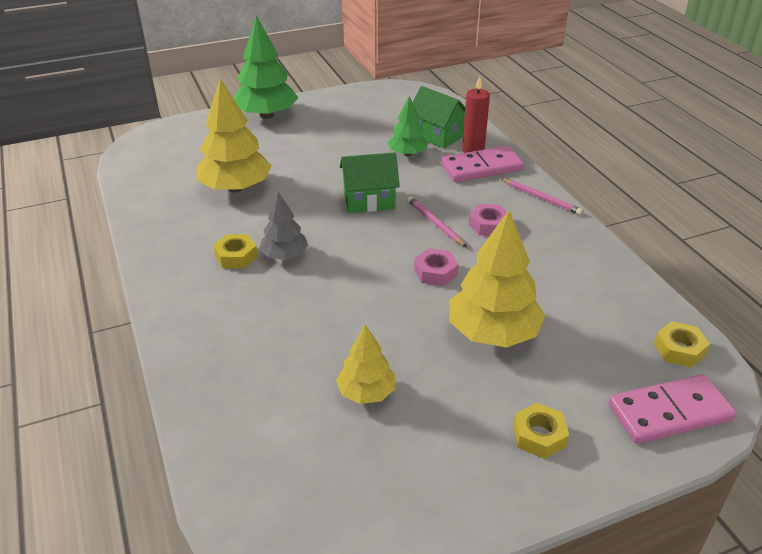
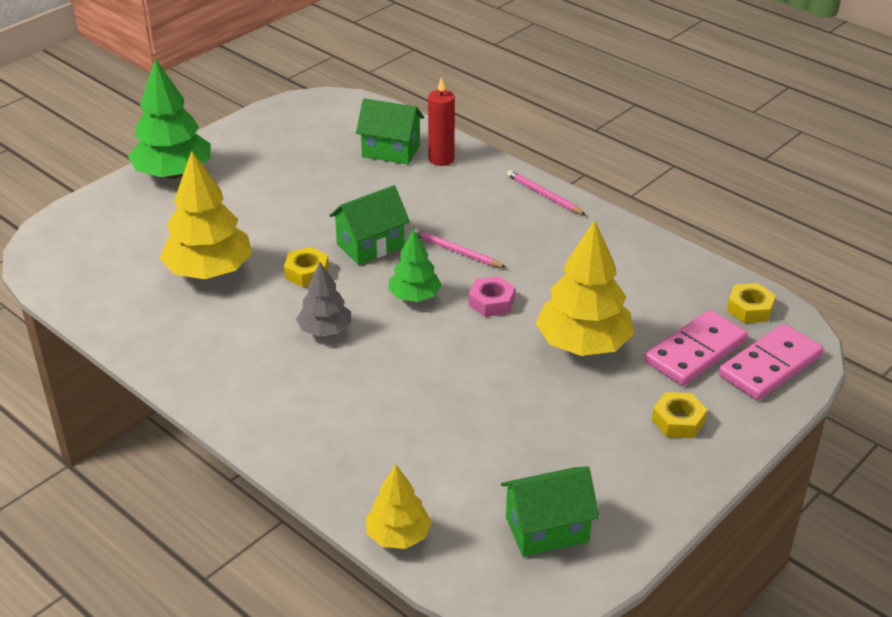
camera: 25 degrees left, 0 degrees up
yellow nut [213,234,258,269] -> yellow nut moved to [284,247,329,287]
yellow tree [336,325,395,404] -> yellow tree moved to [366,464,432,549]
green tree [388,96,428,156] -> green tree moved to [388,228,442,302]
pink domino [441,146,524,182] -> pink domino moved to [645,310,748,386]
pink nut [469,204,507,236] -> none
pink pencil [500,178,583,215] -> pink pencil turned 150 degrees counterclockwise [507,170,586,215]
none -> green house [501,466,599,557]

